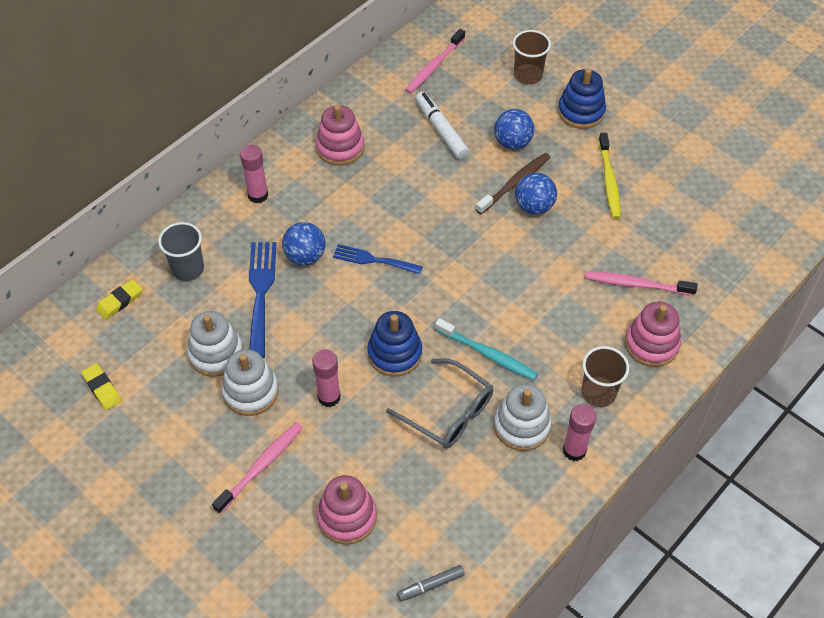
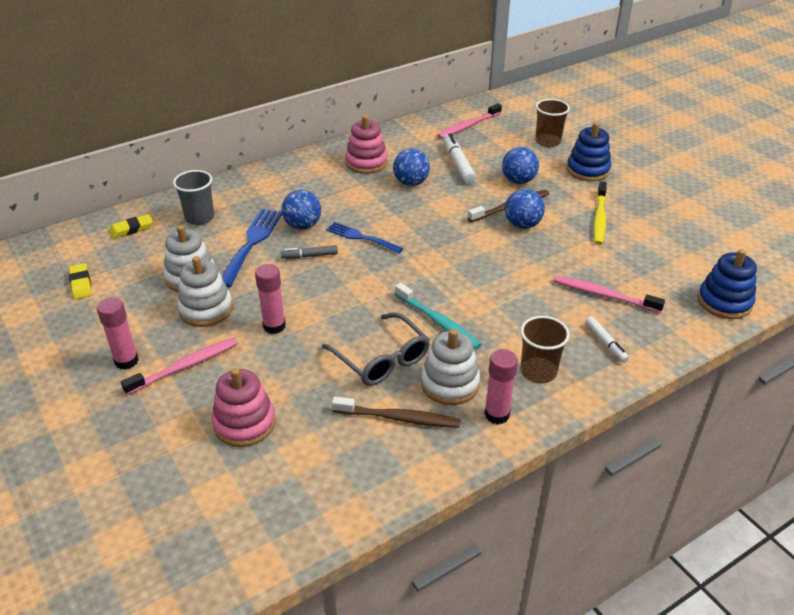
camera: 15 degrees right, 15 degrees down
pink glue stick [240,145,268,204] -> pink glue stick moved to [97,297,139,370]
blue stacking toy [367,311,422,377] -> blue stacking toy moved to [698,249,757,319]
grey marker [397,565,465,601] -> grey marker moved to [281,245,338,259]
pink stacking toy [625,301,681,367] -> white marker [585,316,629,363]
none -> brown toothbrush [332,396,461,428]
none -> blue ball [393,149,430,186]

